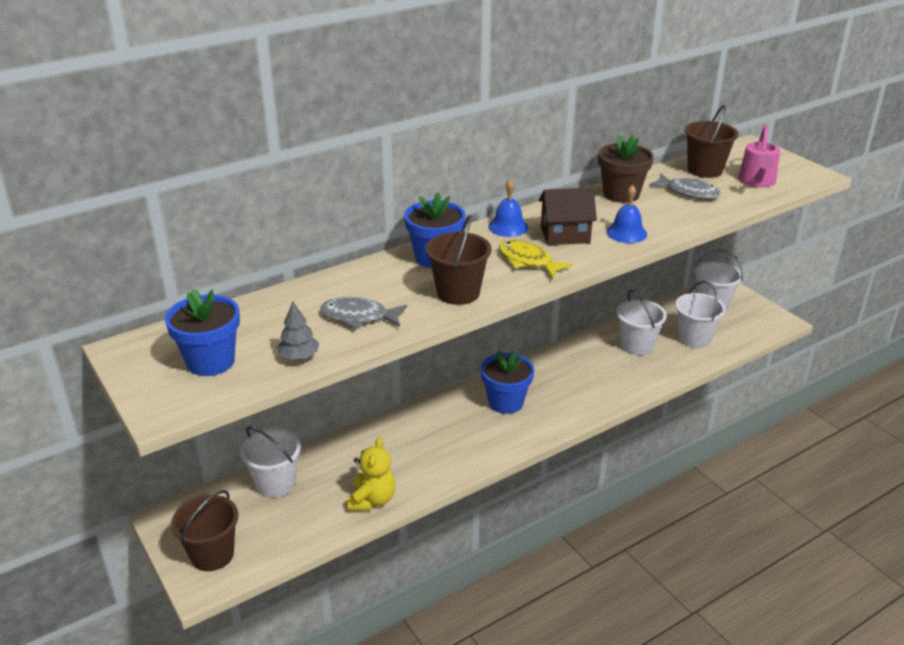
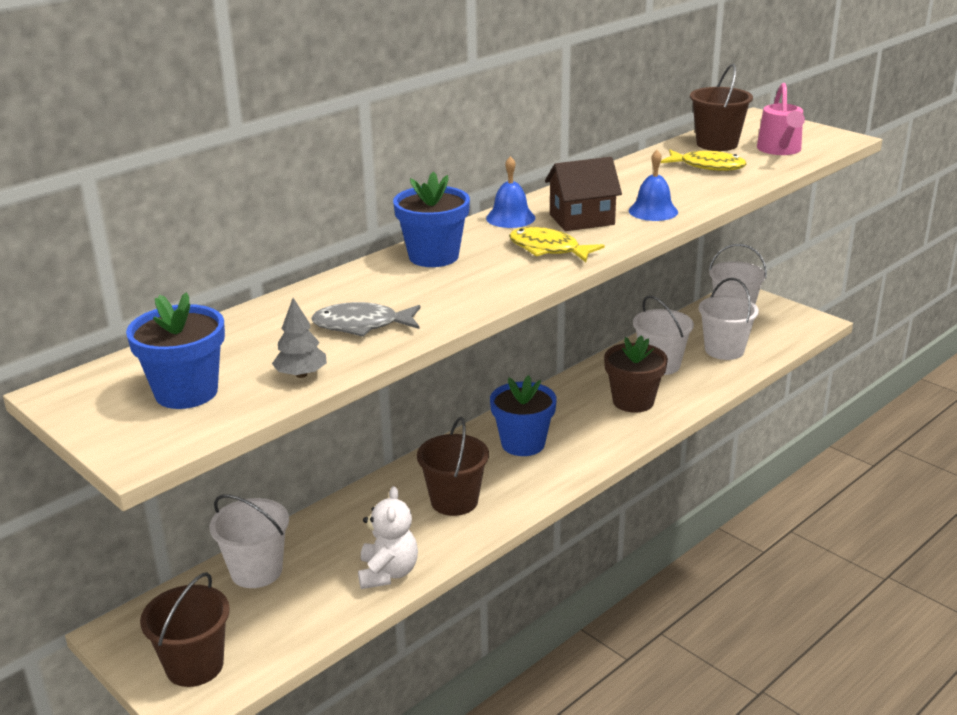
camera: 10 degrees left, 5 degrees down
yellow teddy bear [347,437,395,511] -> white teddy bear [358,486,418,589]
brown bucket [426,215,492,305] -> brown bucket moved to [417,417,489,516]
brown flower pot [598,135,654,203] -> brown flower pot moved to [604,335,668,413]
grey fish [649,174,721,199] -> yellow fish [661,150,746,171]

